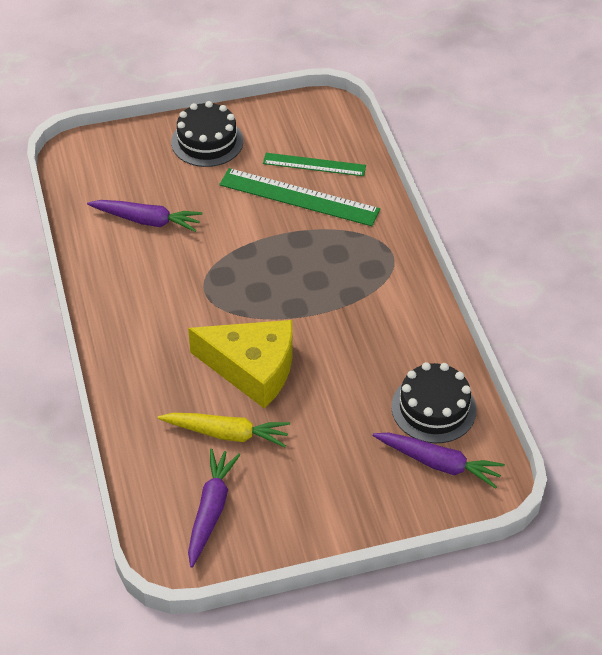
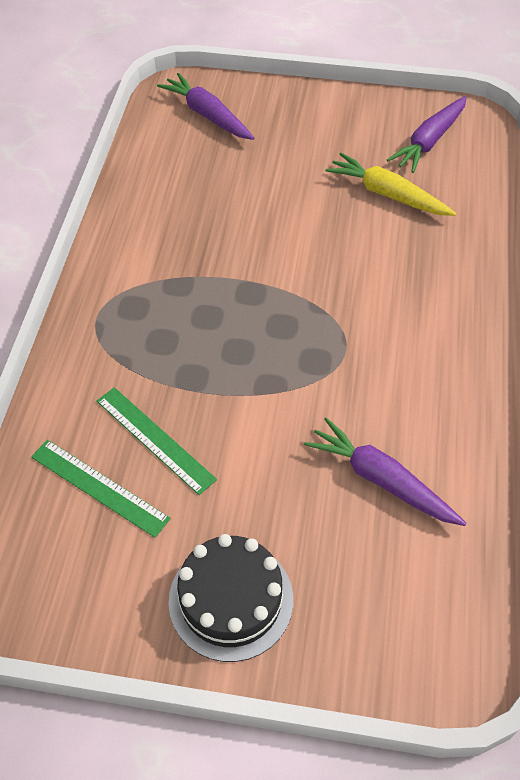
camera: 155 degrees left, 5 degrees up
yellow cheese [188,320,293,409] -> none
green ruler [219,168,380,226] -> green ruler [97,387,217,495], size x0.64
black cake [391,362,477,443] -> none

